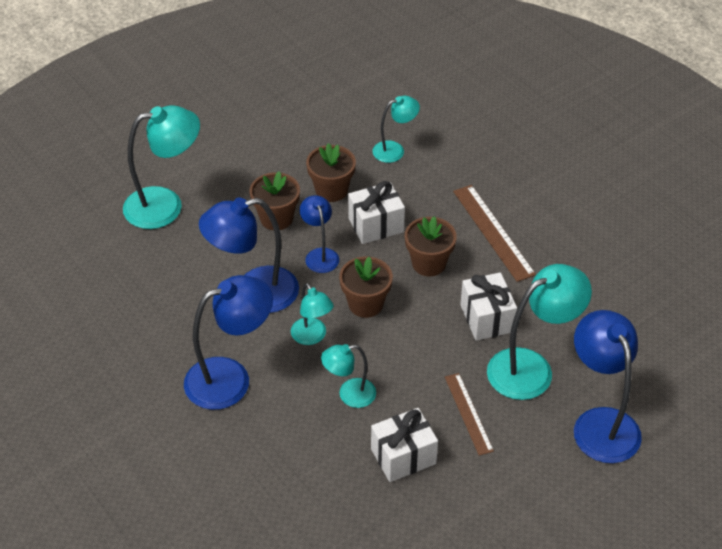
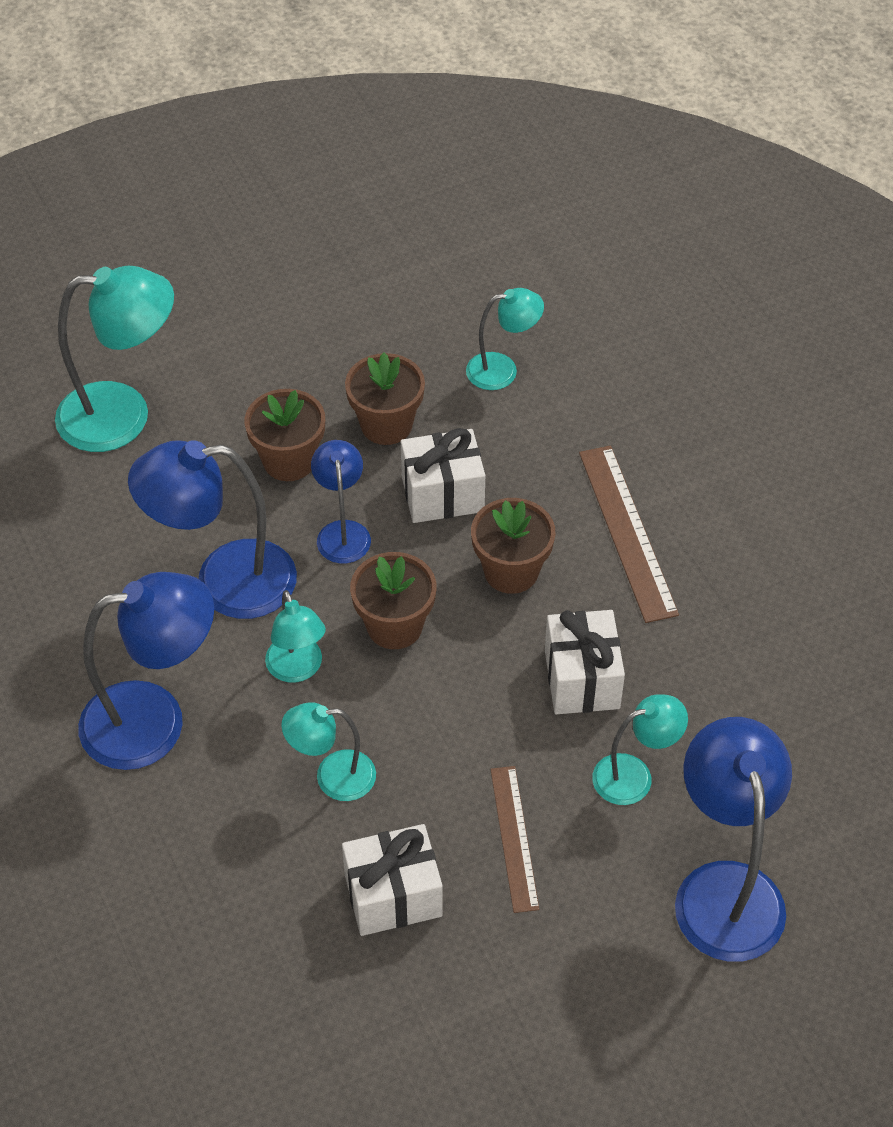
camera: 10 degrees right, 5 degrees up
turquoise lamp [487,264,592,400] -> turquoise lamp [592,694,688,805], size x0.56

